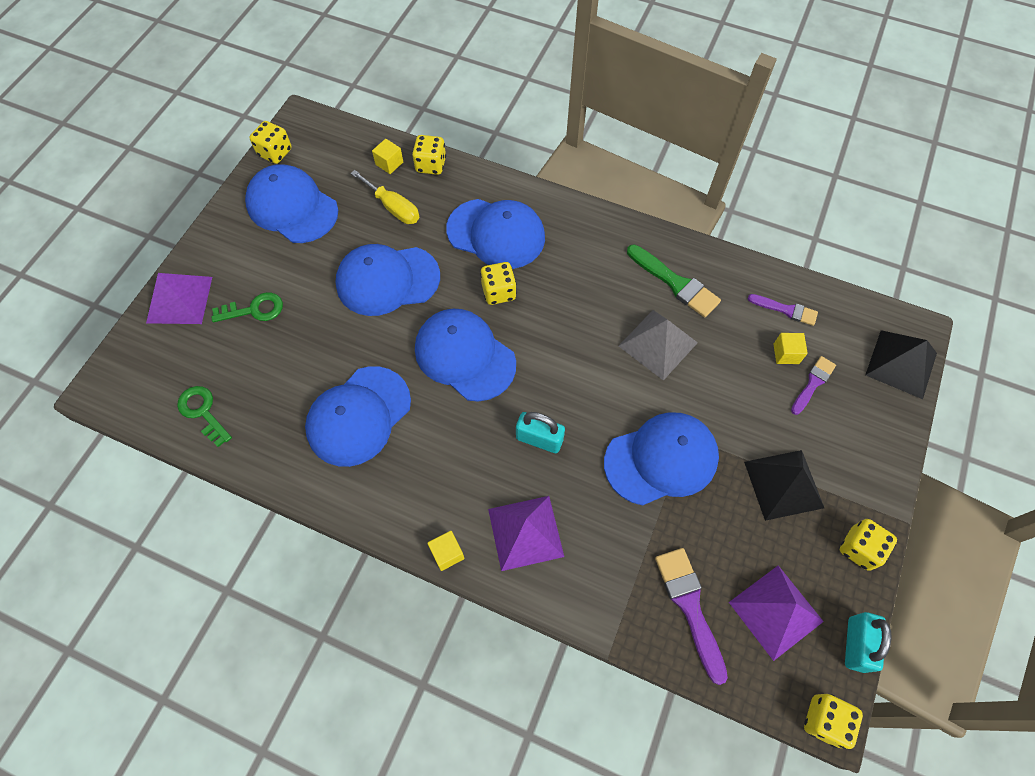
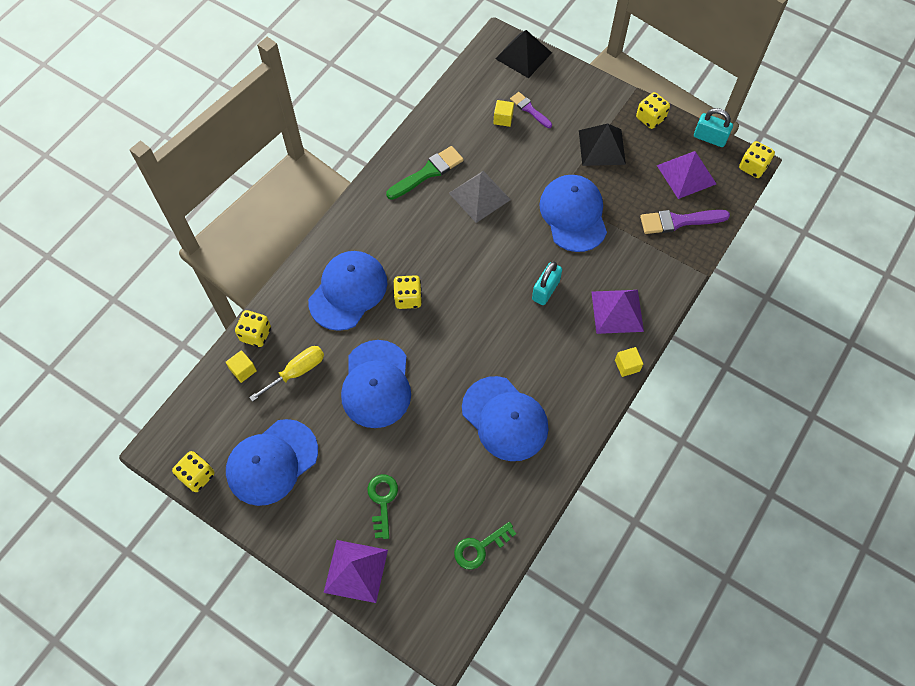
camera: 80 degrees left, 0 degrees up
blue cap [415,309,516,401] -> none
purple brush [748,294,818,326] -> none

